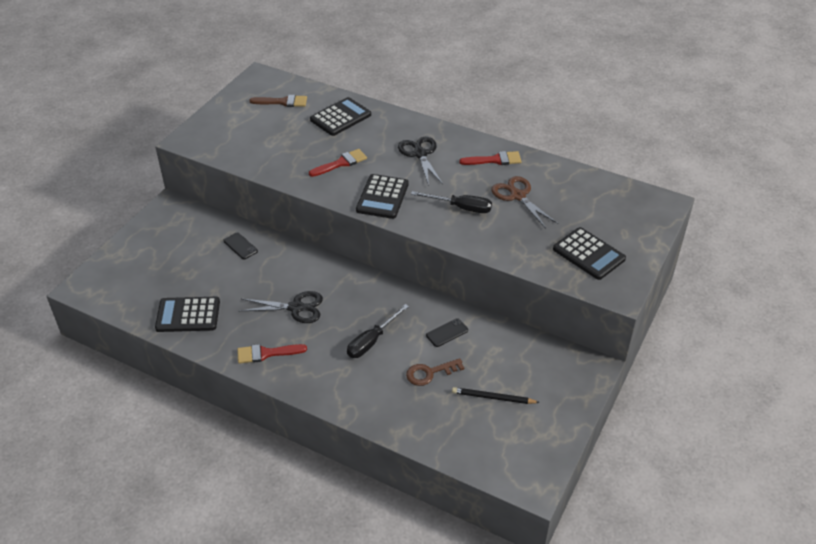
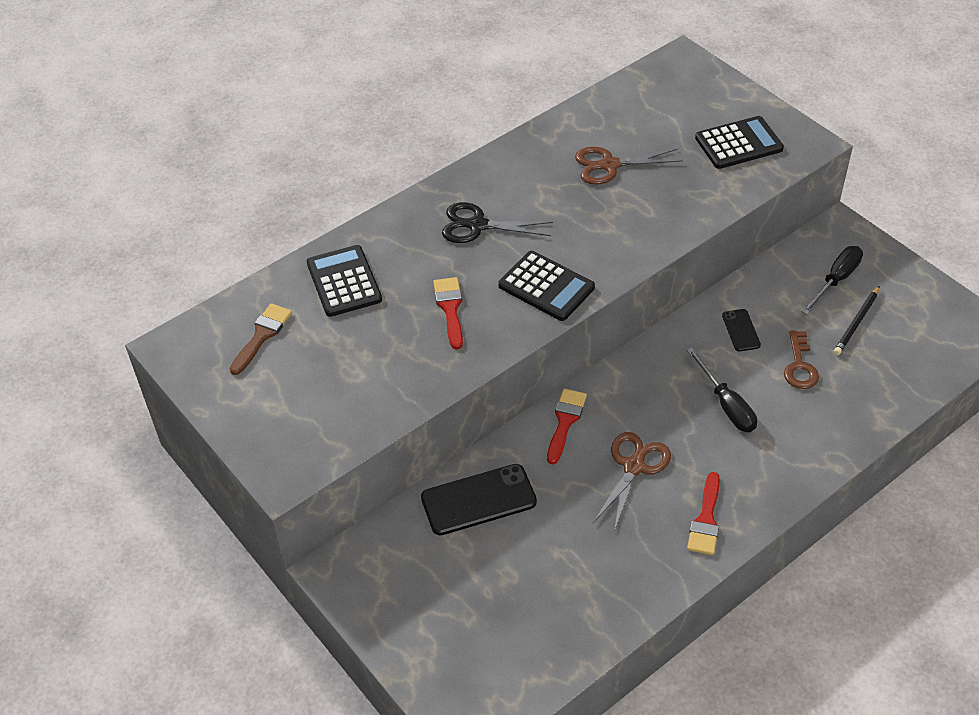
camera: 65 degrees left, 5 degrees up
black calculator [155,297,220,332] -> none
black phone [223,233,258,259] -> black phone [421,464,537,535], size x1.90
black scissors [240,291,323,323] -> brown scissors [593,432,671,531]
black screwdriver [411,191,492,213] -> black screwdriver moved to [801,246,863,314]
red brush [459,151,522,165] -> red brush moved to [547,389,587,464]

